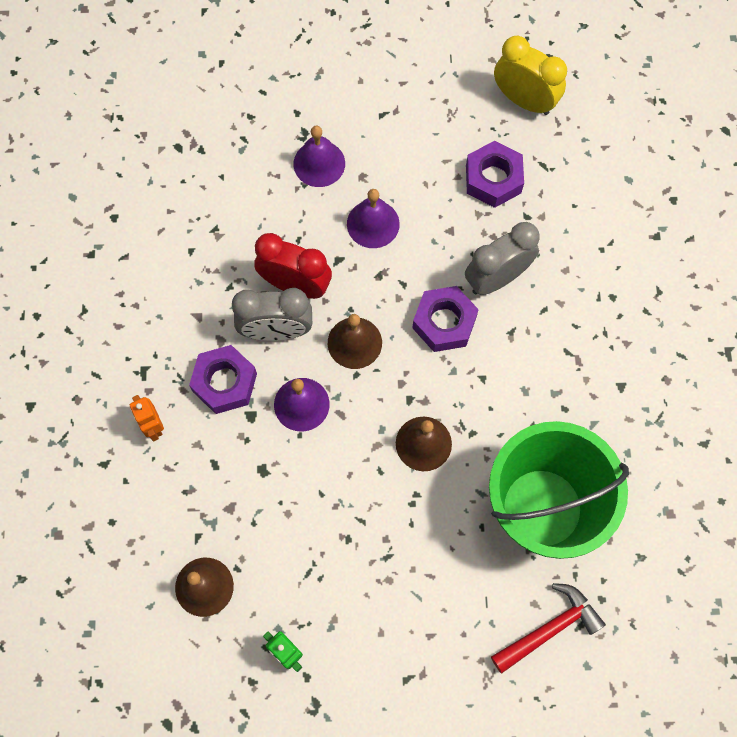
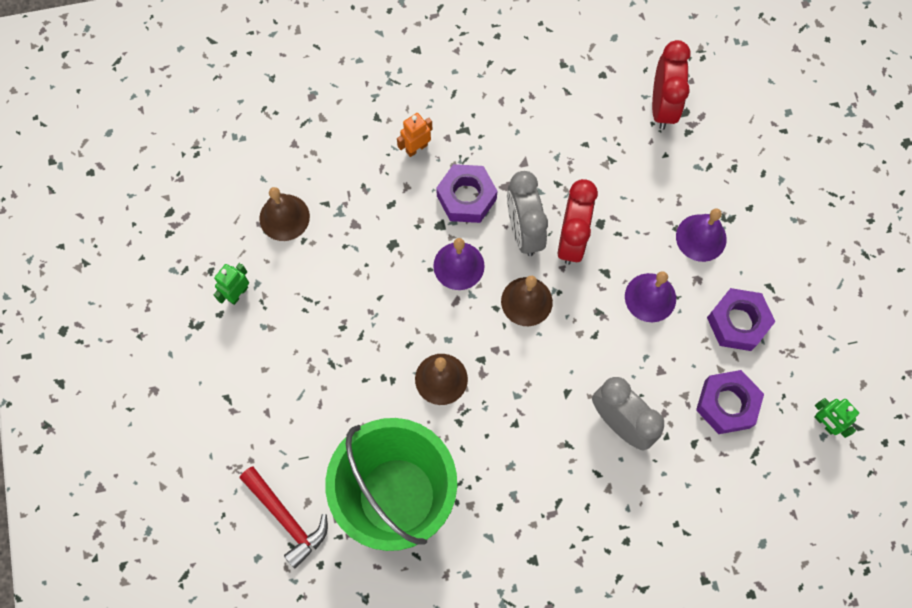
camera: 80 degrees right, 0 degrees up
purple nut [412,286,479,352] -> purple nut moved to [707,288,775,351]
yellow clock [494,36,567,115] -> green robot [814,398,859,438]
none -> red clock [652,40,690,130]

